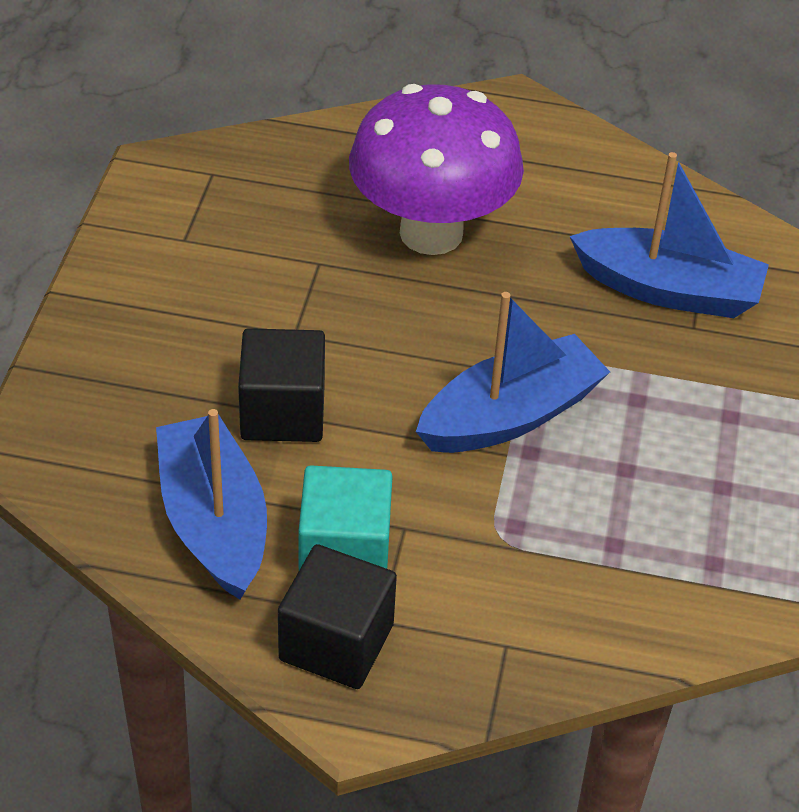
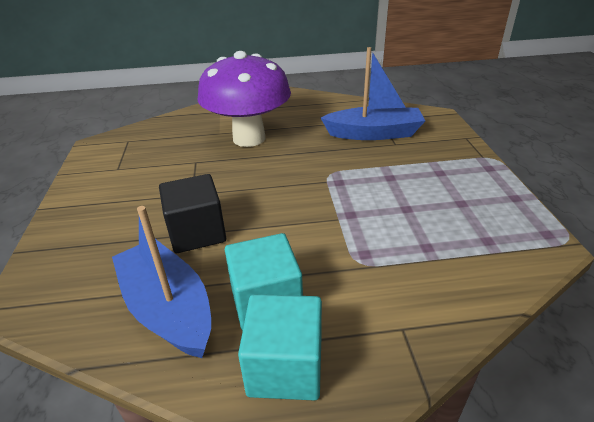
camera: 15 degrees left, 10 degrees down
black cube [278,544,397,689] -> turquoise cube [238,294,322,401]
blue boat [416,292,610,453] -> none

